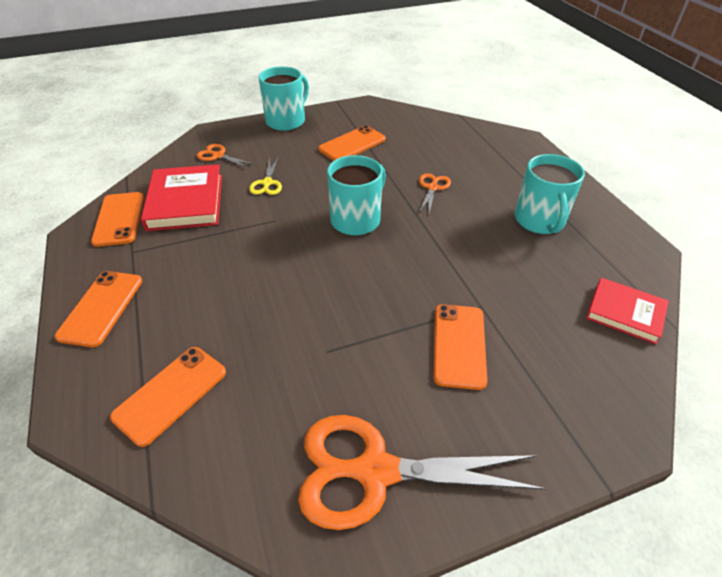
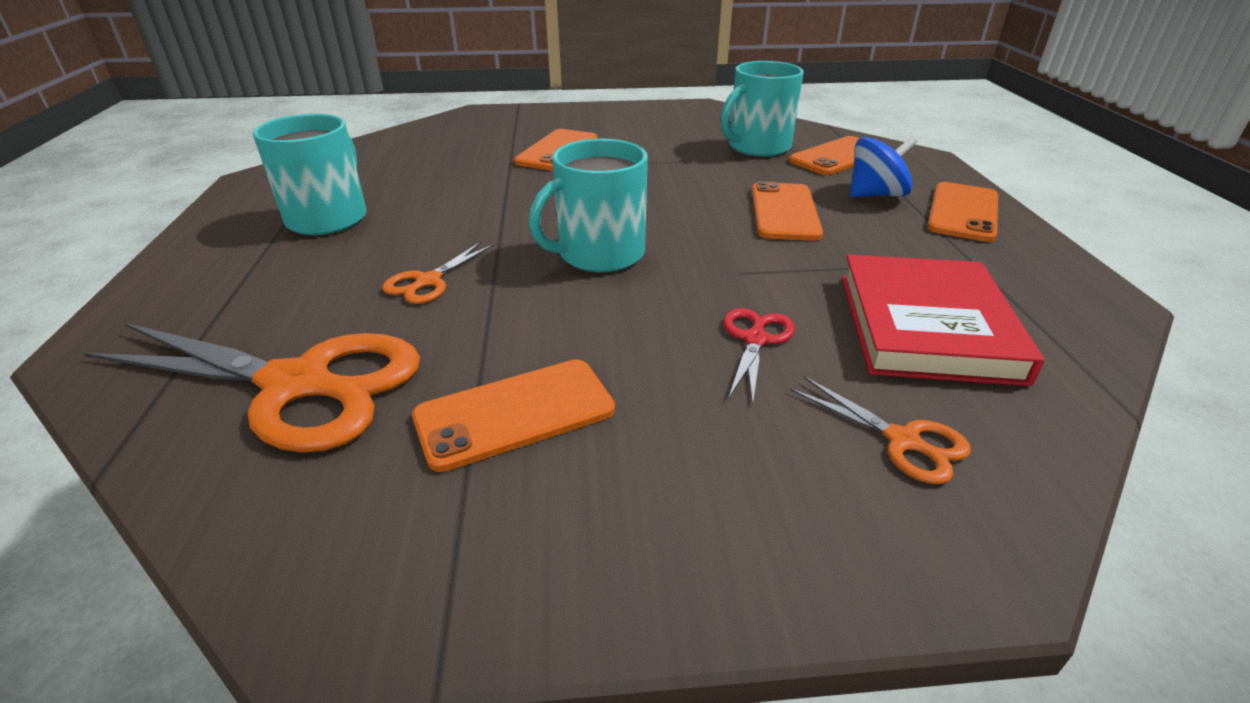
camera: 165 degrees left, 10 degrees down
orange phone [91,192,144,247] -> orange phone moved to [752,181,823,241]
yellow scissors [249,158,282,195] -> red scissors [724,308,795,404]
turquoise mug [259,66,309,131] -> turquoise mug moved to [721,61,804,157]
orange scissors [298,415,546,530] -> orange scissors moved to [83,323,420,453]
red book [586,278,669,344] -> none
none -> blue spinning top [850,136,917,197]

